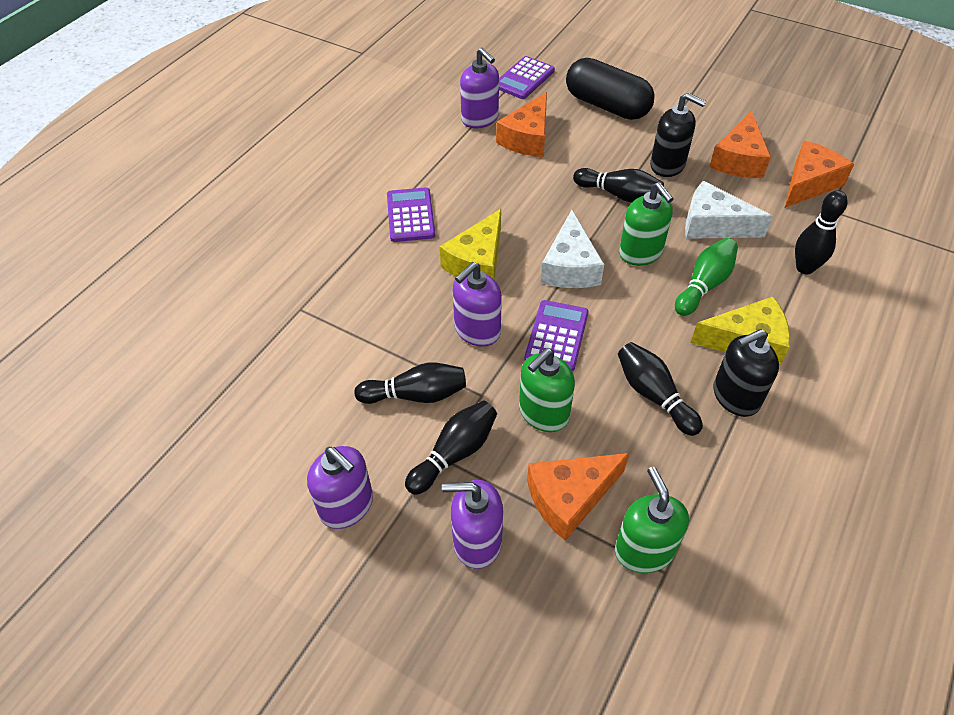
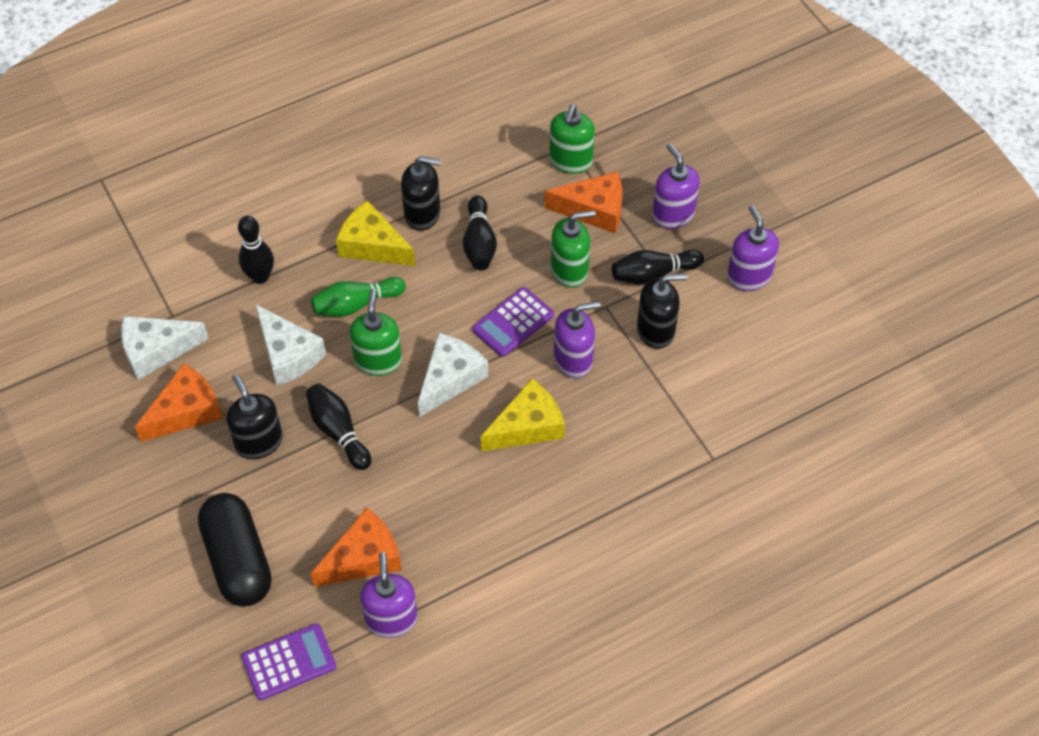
camera: 150 degrees left, 5 degrees up
black bowling pin [354,362,466,404] -> black soap dispenser [637,274,687,349]
purple calculator [387,187,435,242] -> none
purple soap dispenser [442,480,503,569] -> purple soap dispenser turned 150 degrees counterclockwise [652,143,700,229]
orange cheese [785,141,854,208] -> white cheese [121,316,209,380]

